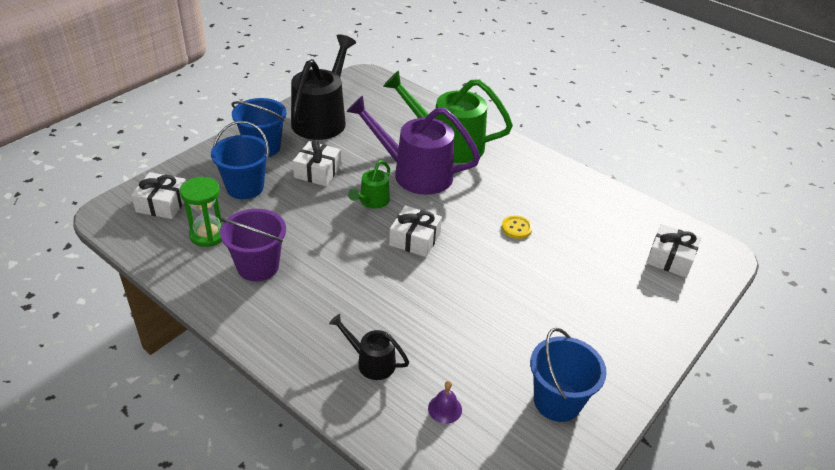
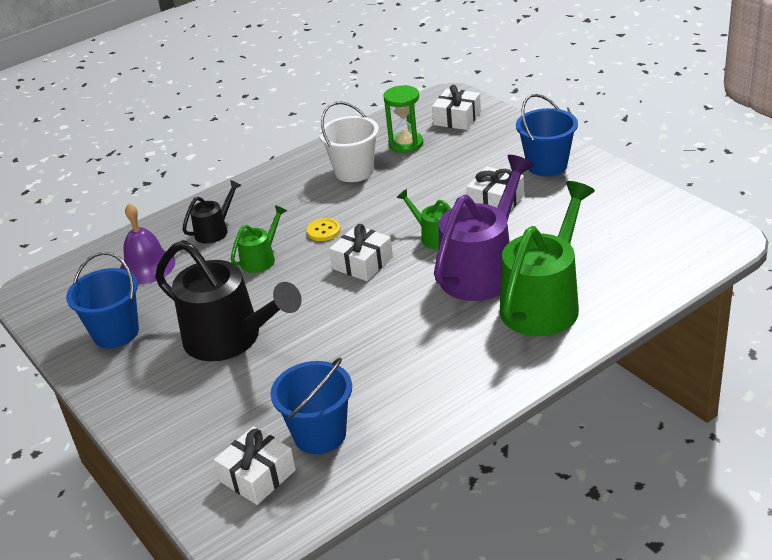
camera: 110 degrees right, 5 degrees down
blue bucket [211,121,270,199] -> blue bucket moved to [271,358,352,454]
purple bucket [220,209,286,281] -> white bucket [319,101,379,182]
black watering can [291,34,356,140] -> black watering can moved to [155,240,302,361]
purple bell [428,381,462,424] -> purple bell [120,204,175,284], size x1.90
yellow button [502,215,533,239] -> yellow button moved to [307,218,341,241]
none -> green watering can [231,205,287,273]

